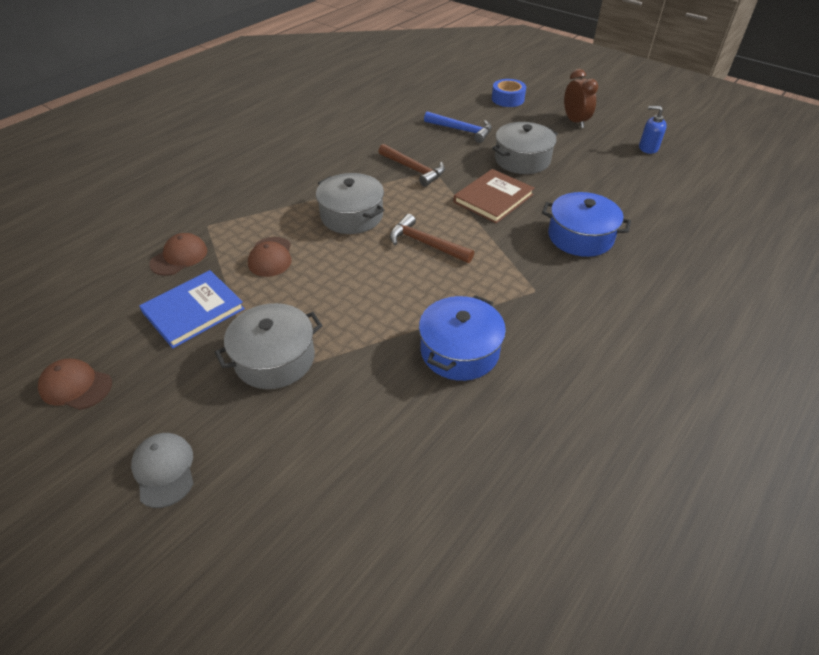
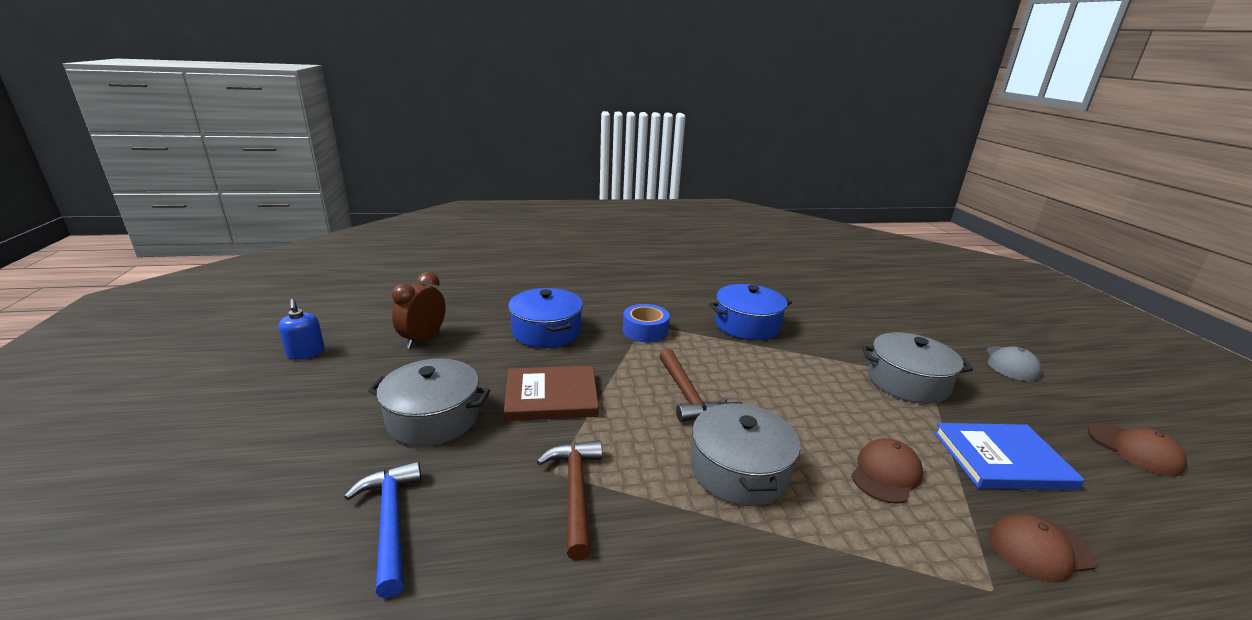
camera: 140 degrees left, 20 degrees down
blue tape [492,79,526,107] -> blue tape moved to [623,304,670,343]
brown clock [564,69,598,128] -> brown clock moved to [392,272,446,349]

